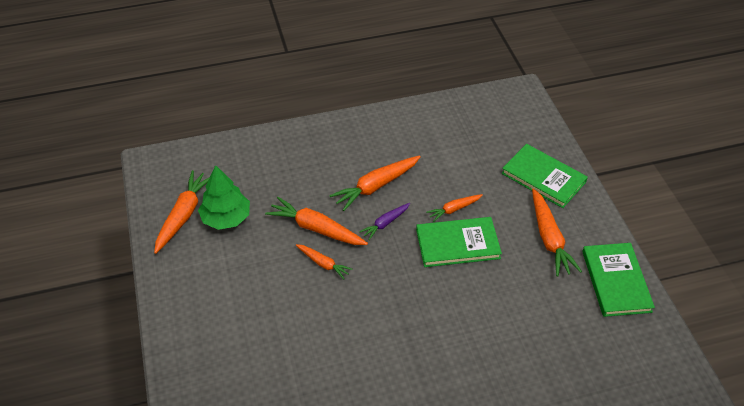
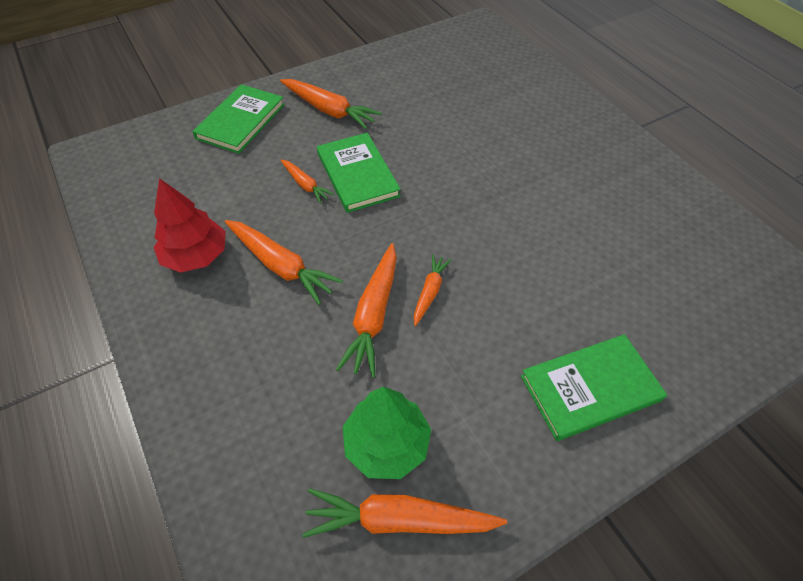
camera: 105 degrees left, 5 degrees up
purple carrot [359,203,410,240] -> none
orange carrot [532,189,582,277] -> orange carrot turned 60 degrees clockwise [280,79,382,129]
green book [582,243,655,317] -> green book moved to [521,334,667,441]
none -> red tree [154,178,226,273]

